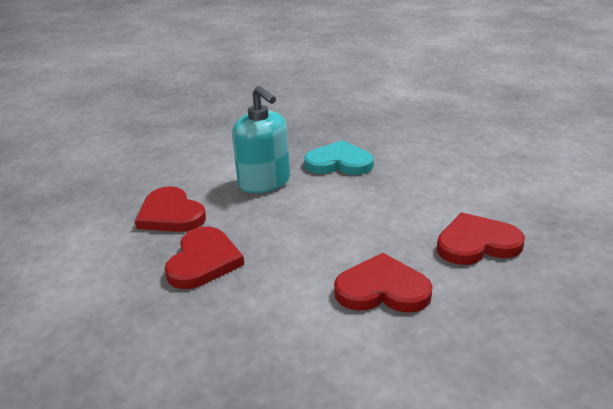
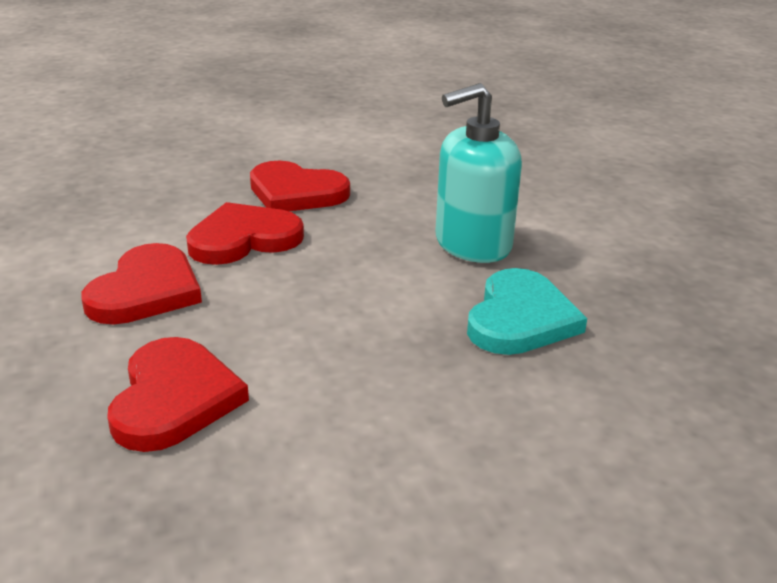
camera: 100 degrees right, 0 degrees up
red heart [135,186,206,232] -> red heart moved to [186,202,304,265]

